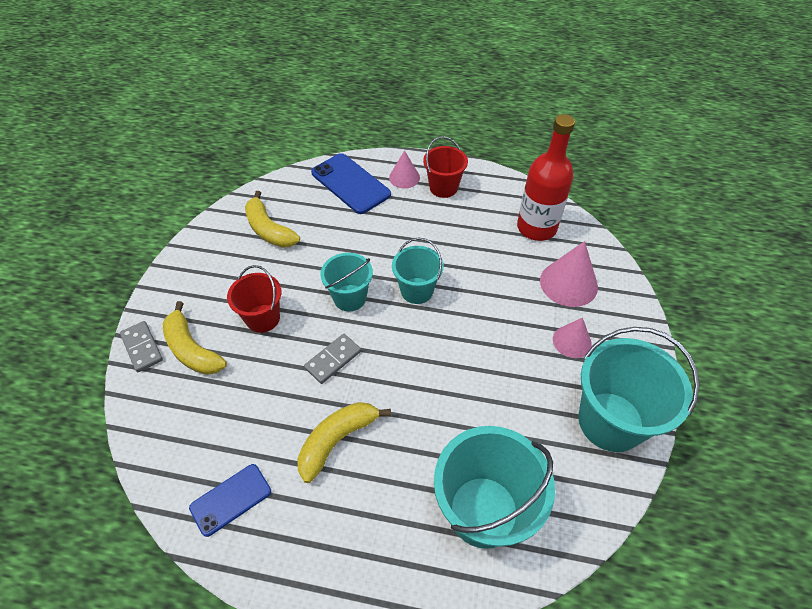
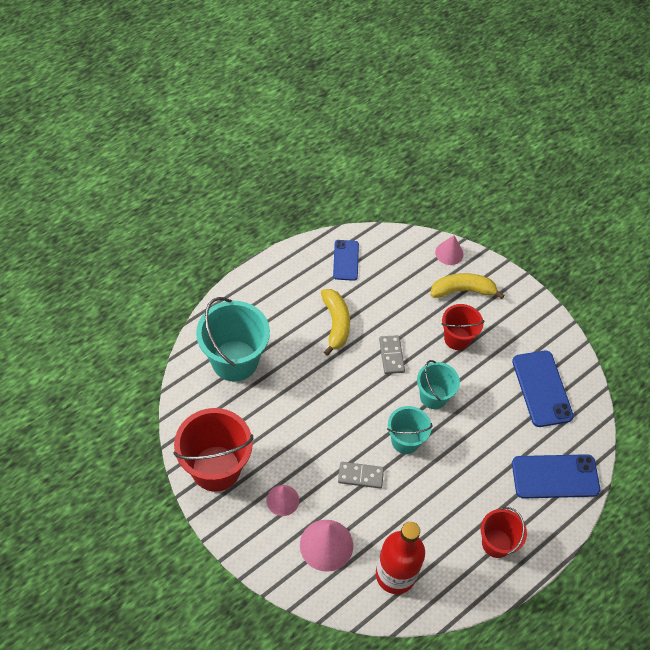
camera: 125 degrees right, 5 degrees up
grey domino [120,321,163,372] -> grey domino moved to [338,462,384,489]
yellow banana [245,191,300,248] -> blue phone [512,351,574,427]
pink cone [389,150,420,188] -> pink cone moved to [435,235,463,265]
turquoise bucket [578,327,699,452] -> red bucket [173,408,253,492]

